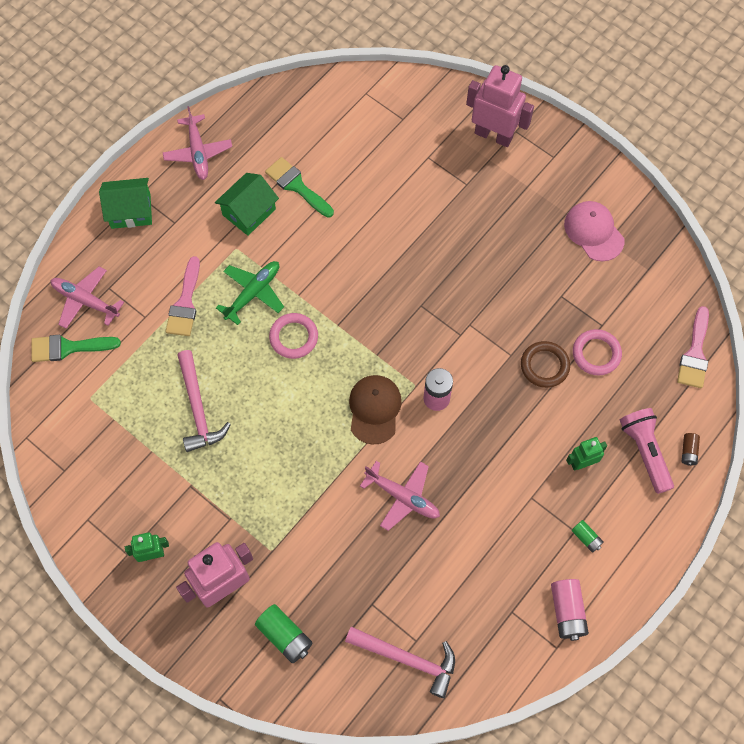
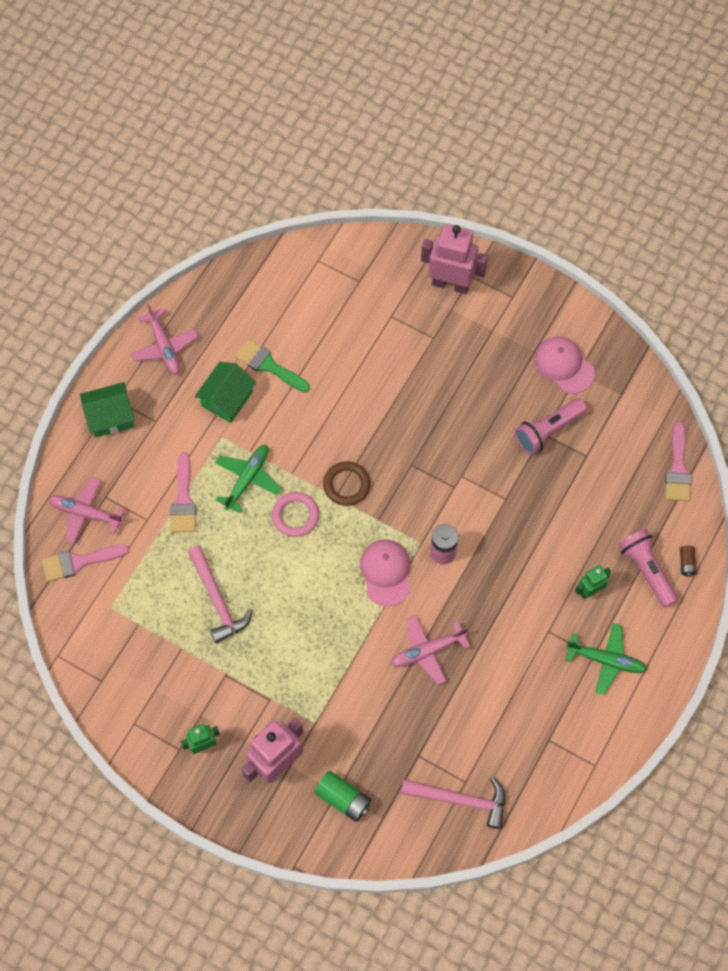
camera: 10 degrees left, 0 degrees up
green brush [31,335,121,362] -> pink brush [42,544,129,582]
brown cap [349,375,402,444] -> pink cap [360,539,411,606]
pink plane [360,461,440,531] -> pink plane turned 135 degrees clockwise [391,615,470,685]
brown ring [521,341,570,388] -> brown ring moved to [323,461,370,506]
pink battery [551,579,589,641] -> none
green battery [571,520,604,553] -> green plane [565,623,647,695]
pink ring [573,329,622,375] -> none
none -> pink flashlight [515,398,587,455]

